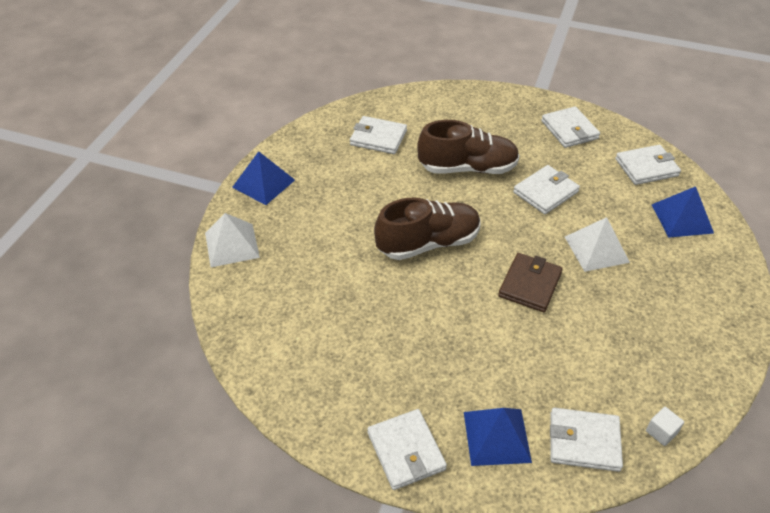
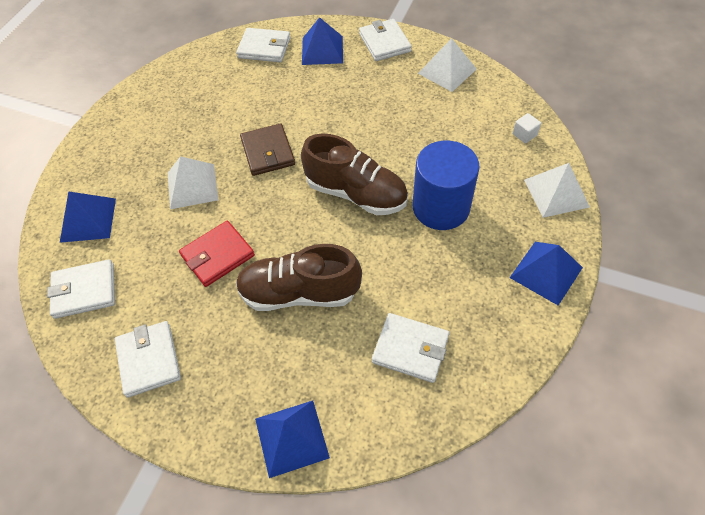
camera: 175 degrees left, 10 degrees up
brown shoe [374,197,481,260] -> brown shoe turned 135 degrees counterclockwise [301,134,408,215]
brown wallet [498,253,563,312] -> brown wallet turned 45 degrees counterclockwise [240,123,295,176]
white wallet [513,165,580,214] -> red wallet [179,221,255,287]
white cube [646,407,684,446] -> white cube moved to [512,113,541,144]
none -> blue pyramid [255,401,330,478]
none -> blue cylinder [413,141,480,230]
none -> white pyramid [418,38,477,92]

